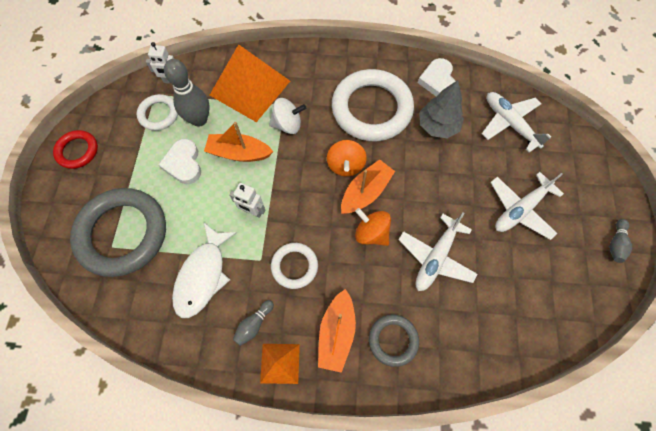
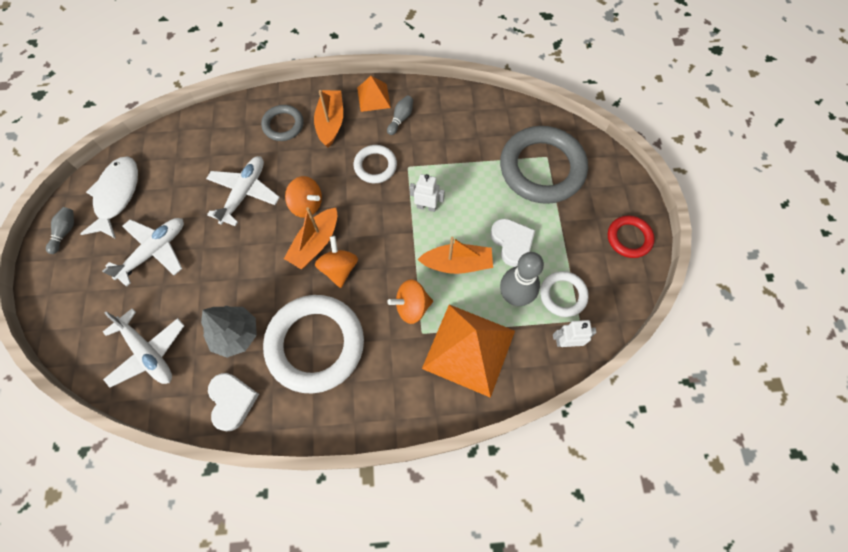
camera: 170 degrees right, 0 degrees up
white fish [172,223,237,318] -> white fish moved to [80,156,138,239]
white spinning top [269,98,306,134] -> orange spinning top [387,279,433,324]

